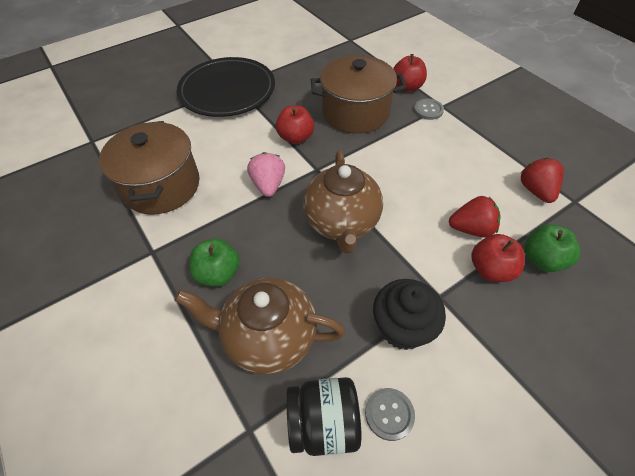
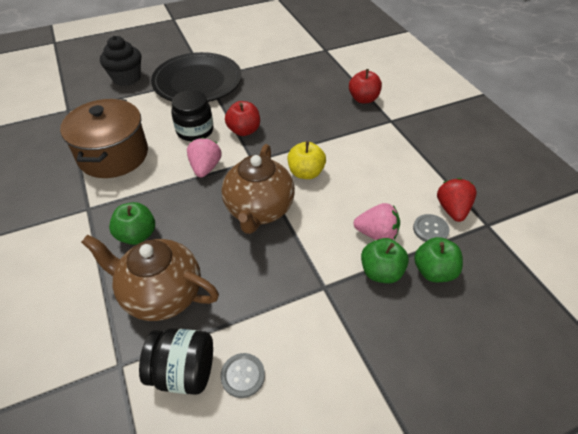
camera: 10 degrees right, 5 degrees down
brown pot [311,55,407,134] -> none
black cupcake [373,279,446,350] -> black cupcake moved to [100,36,141,86]
grey button [414,99,444,120] -> grey button moved to [413,214,450,242]
red strawberry [449,196,501,238] -> pink strawberry [354,203,400,240]
red apple [471,234,525,282] -> green apple [361,238,409,283]
none -> black jar [171,90,213,141]
none -> yellow apple [288,141,326,179]

